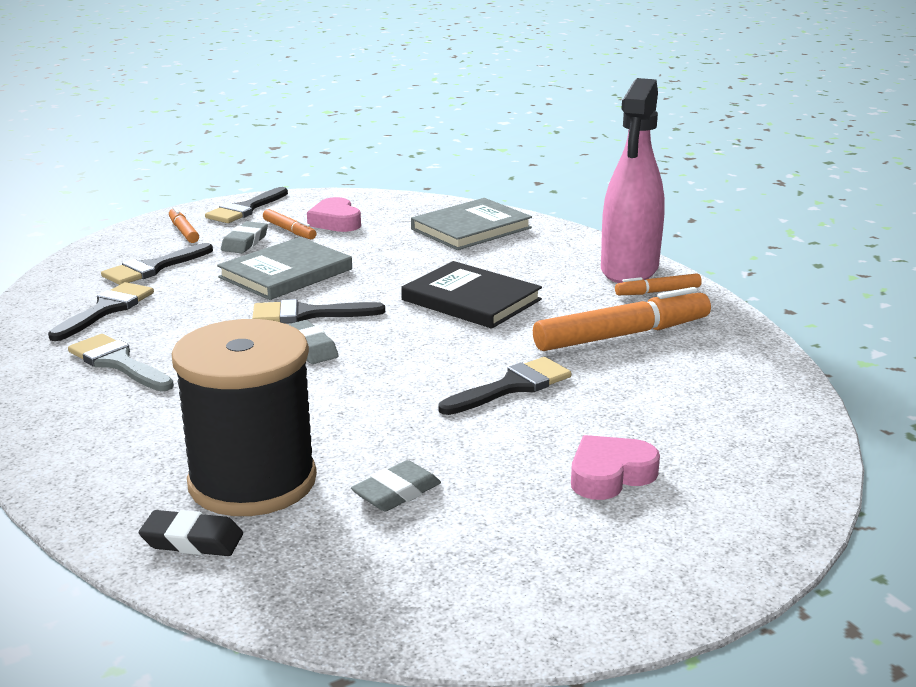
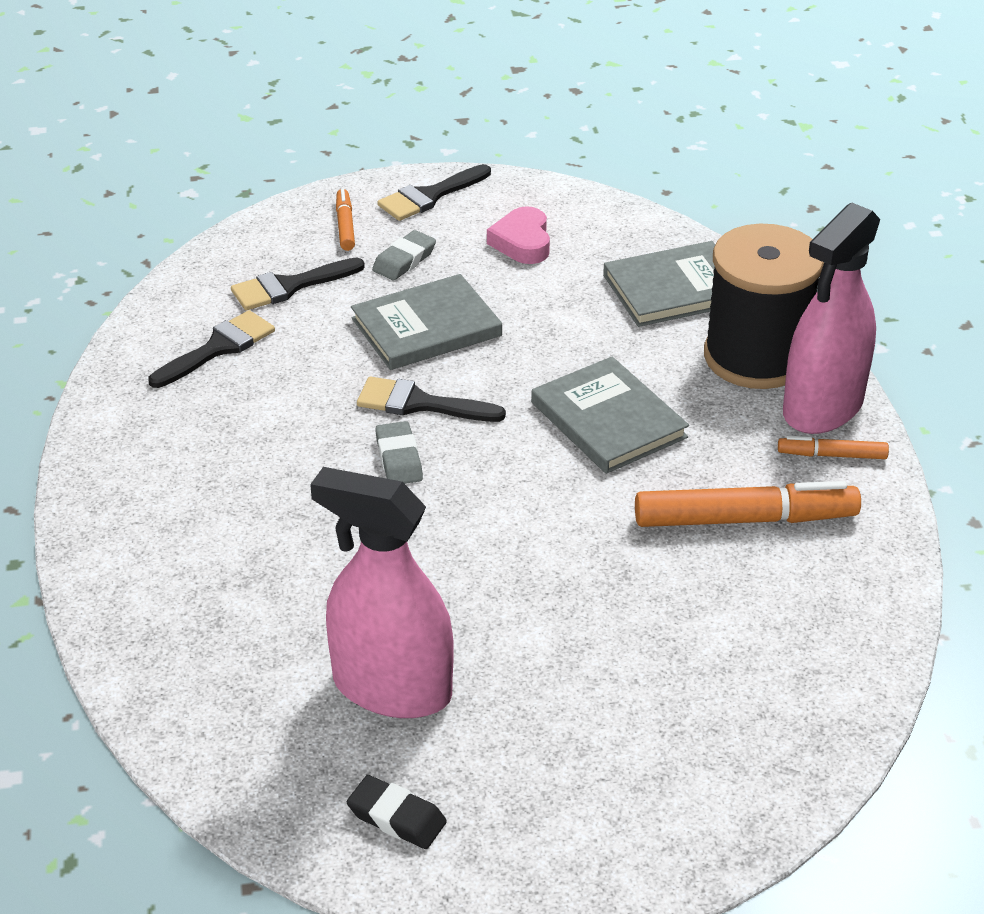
camera: 20 degrees right, 15 degrees up
grey brush [68,334,174,391] -> none
black eraser [139,510,243,556] -> black eraser moved to [347,775,447,849]
black spool [172,319,317,516] -> black spool moved to [704,224,824,389]
orange marker [263,209,317,239] -> none
grey eraser [351,460,441,511] -> pink spray bottle [310,467,454,718]
black book [401,261,542,329] -> grey book [531,357,689,474]
black brush [438,357,571,415] -> none
pink heart [571,435,660,500] -> none

